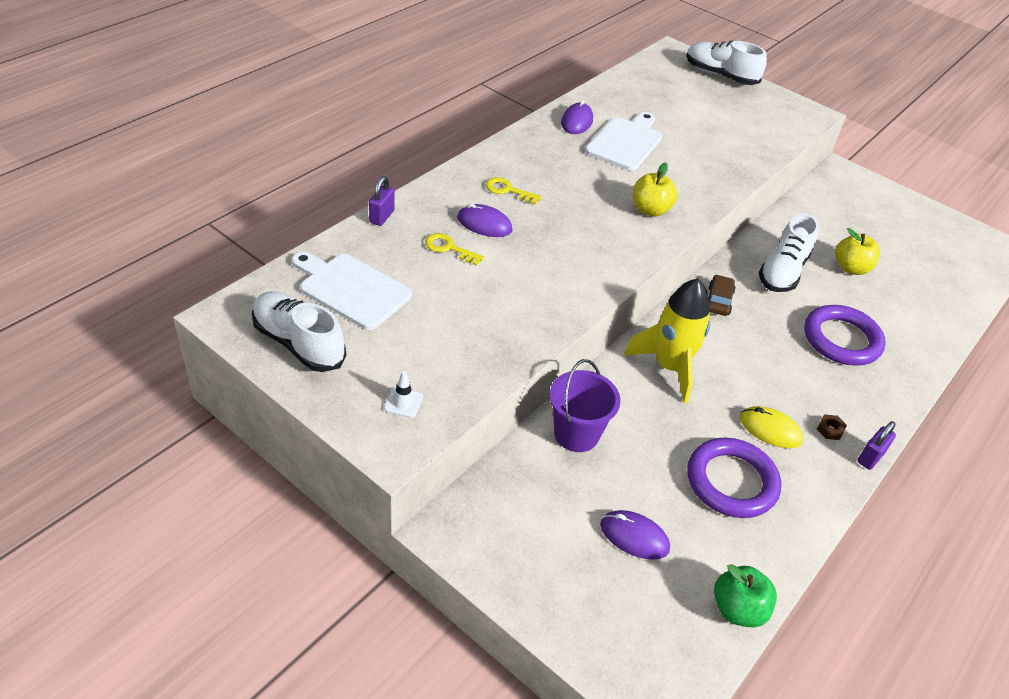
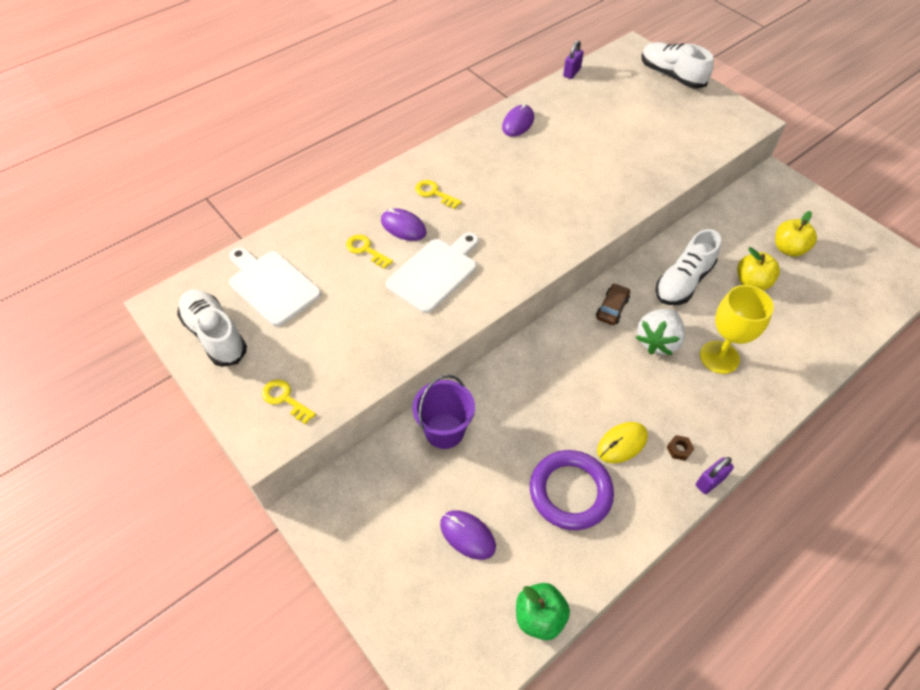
camera: 15 degrees right, 10 degrees up
purple padlock [369,176,394,226] -> purple padlock moved to [563,40,584,79]
white traffic cone [384,371,423,418] -> yellow key [262,379,316,424]
white cutting board [585,112,662,171] -> white cutting board moved to [386,232,479,313]
yellow rocket [624,278,711,403] -> none
yellow apple [633,163,678,217] -> yellow apple moved to [775,211,817,257]
yellow mouse [740,406,803,448] -> yellow mouse turned 75 degrees counterclockwise [597,422,648,463]
purple ring [804,305,886,366] -> yellow goblet [700,285,774,374]
none -> white strawberry [636,309,685,355]

